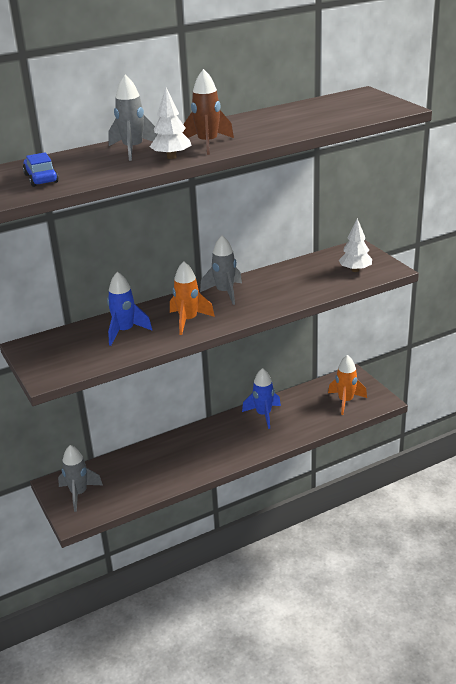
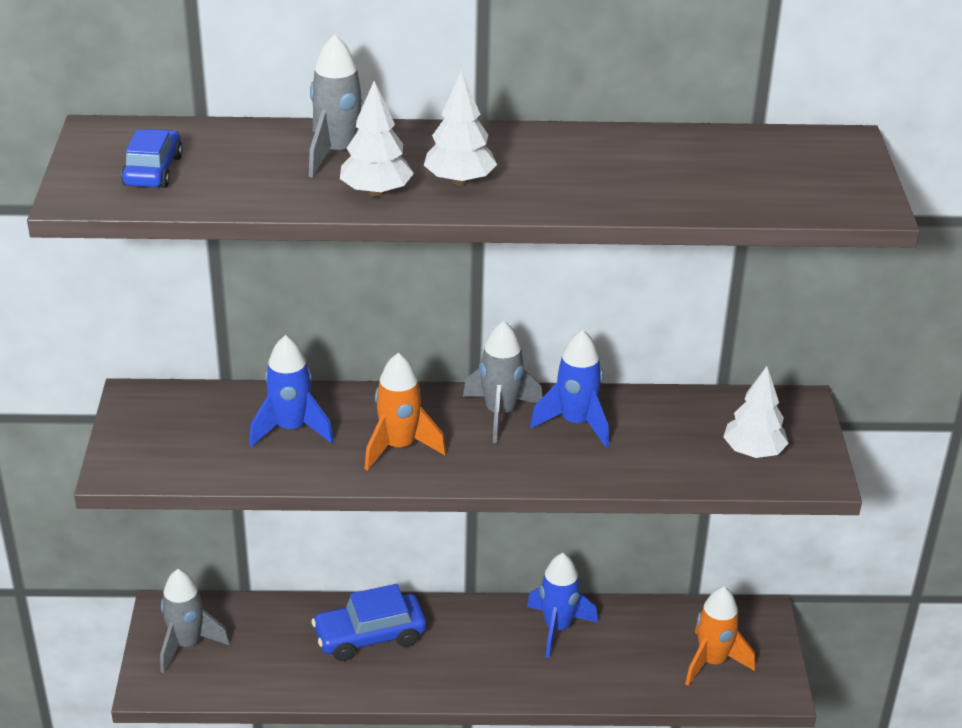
camera: 25 degrees right, 5 degrees up
brown rocket [182,69,234,155] -> white tree [424,70,497,186]
none -> blue car [311,584,426,661]
none -> blue rocket [530,330,609,447]

